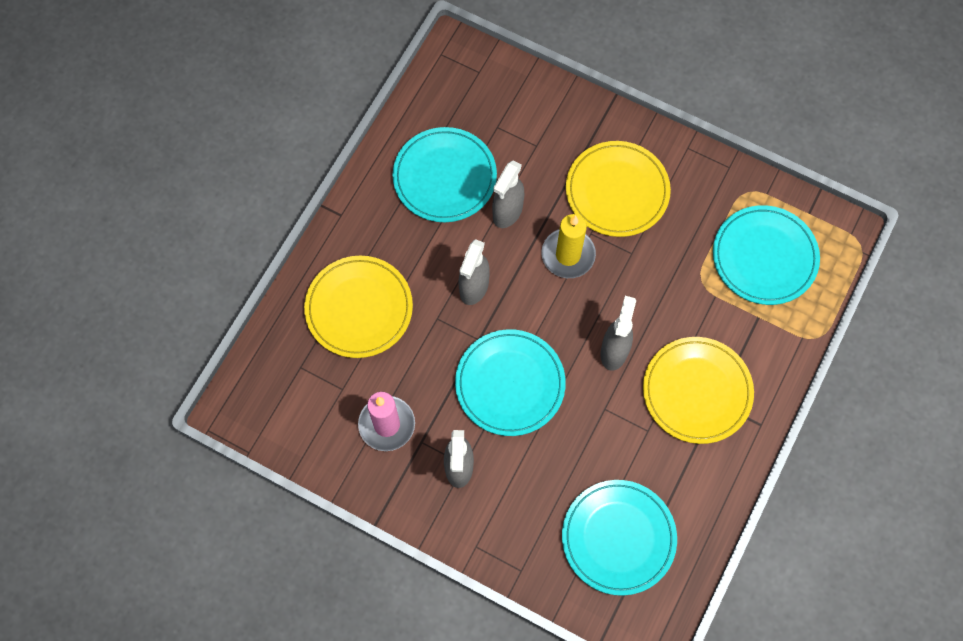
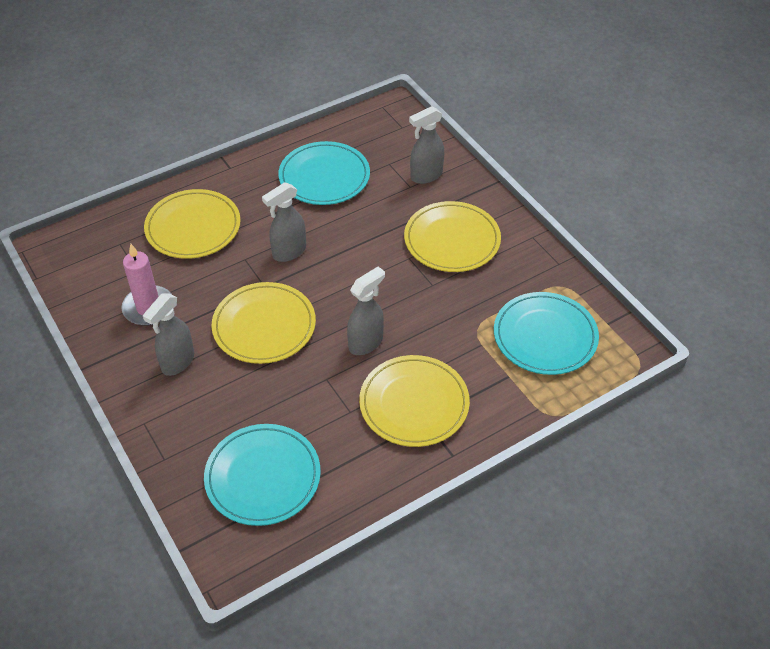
camera: 30 degrees right, 20 degrees down
turquoise plate [455,329,566,436] -> yellow plate [212,282,316,364]
grey spray bottle [492,160,524,228] -> grey spray bottle moved to [409,106,444,184]
yellow candle [541,214,596,278] -> none

